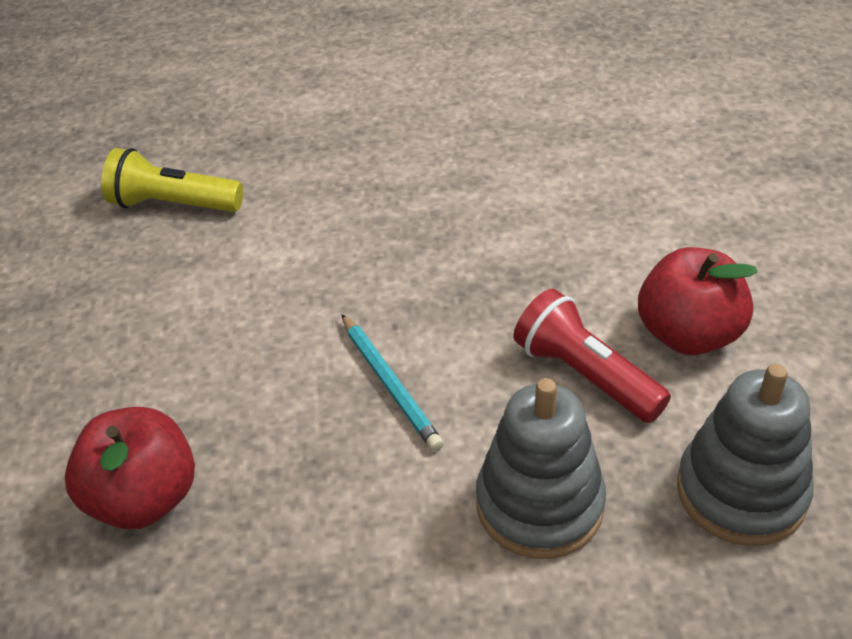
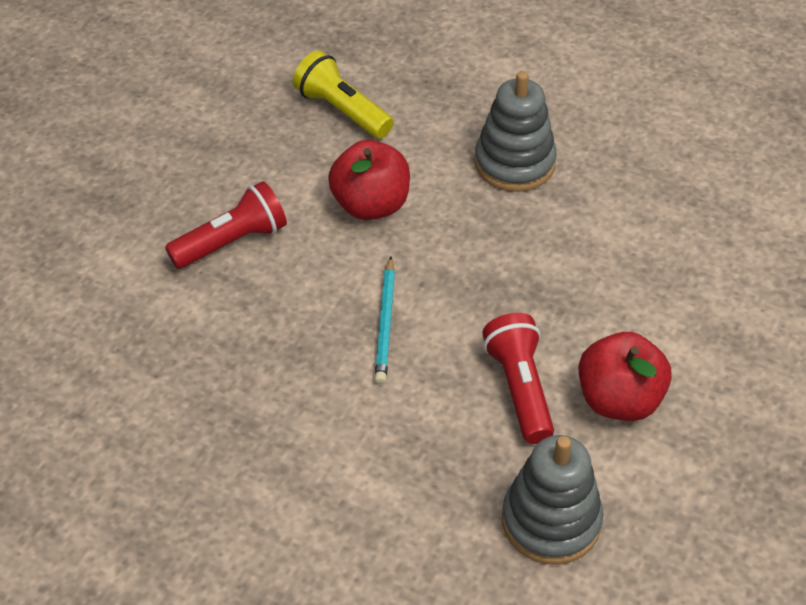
camera: 30 degrees right, 5 degrees up
red apple [65,407,195,529] -> red apple moved to [328,140,410,220]
grey stacking toy [476,378,606,559] -> grey stacking toy moved to [475,71,557,192]
none -> red flashlight [165,181,287,269]

